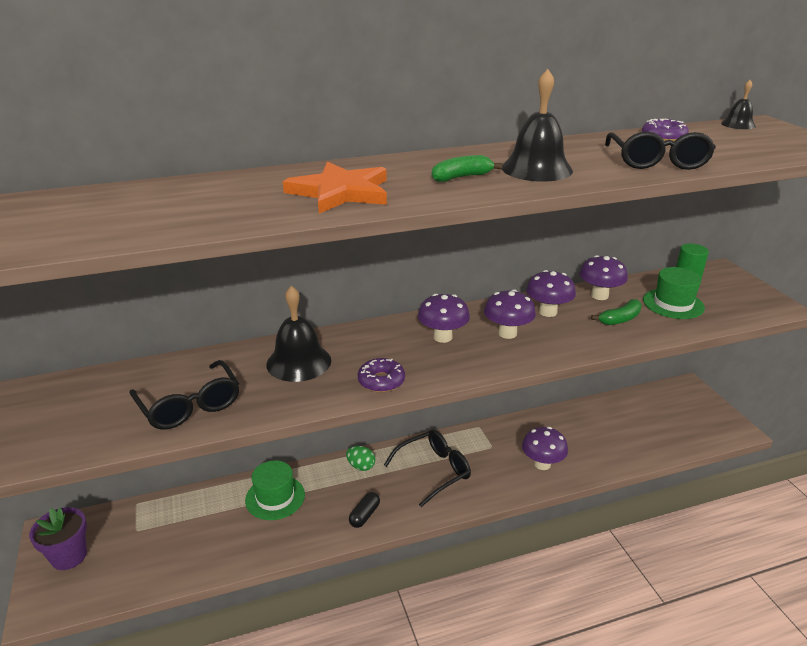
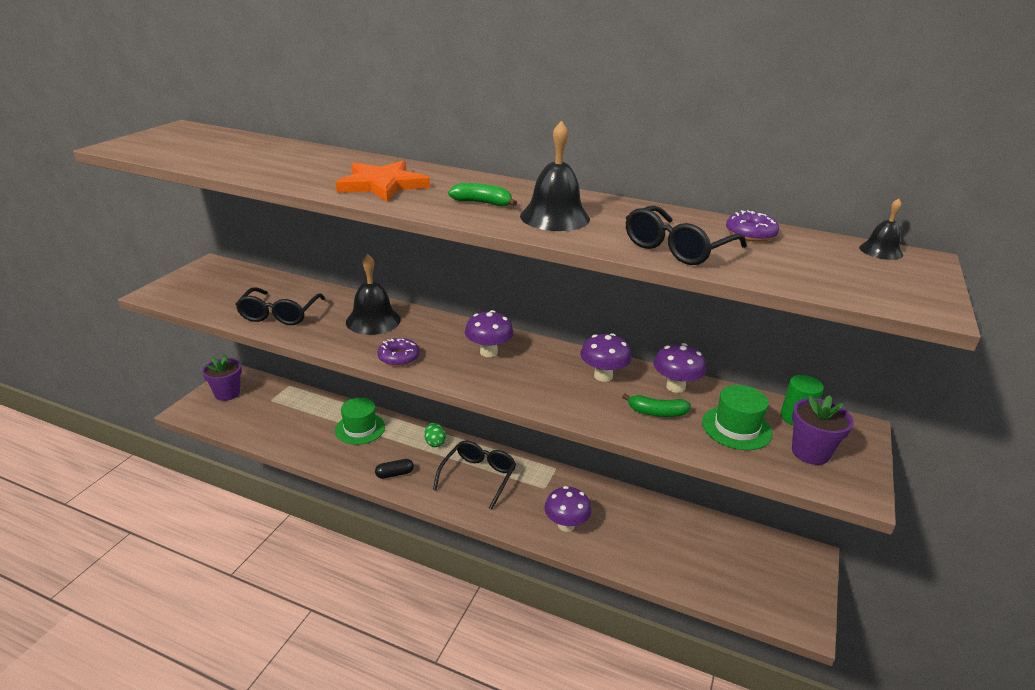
camera: 40 degrees right, 0 degrees up
black glasses [384,430,471,507] -> black glasses turned 75 degrees counterclockwise [433,440,516,510]
purple mushroom [484,289,536,339] -> none
none -> purple flower pot [792,395,854,465]

